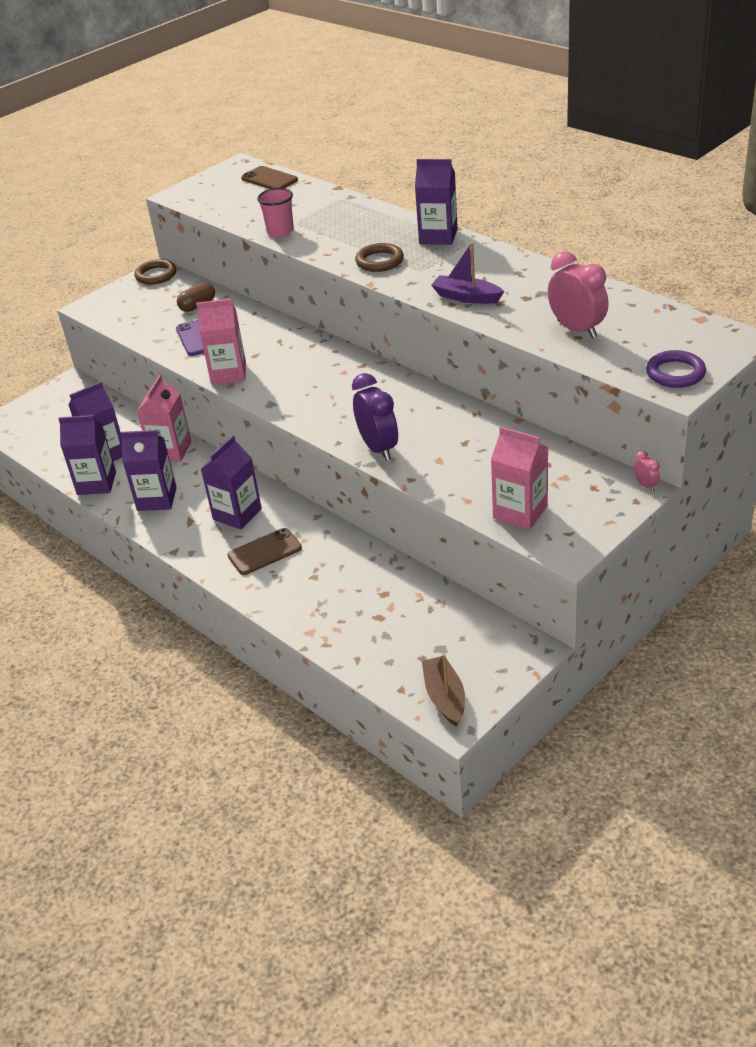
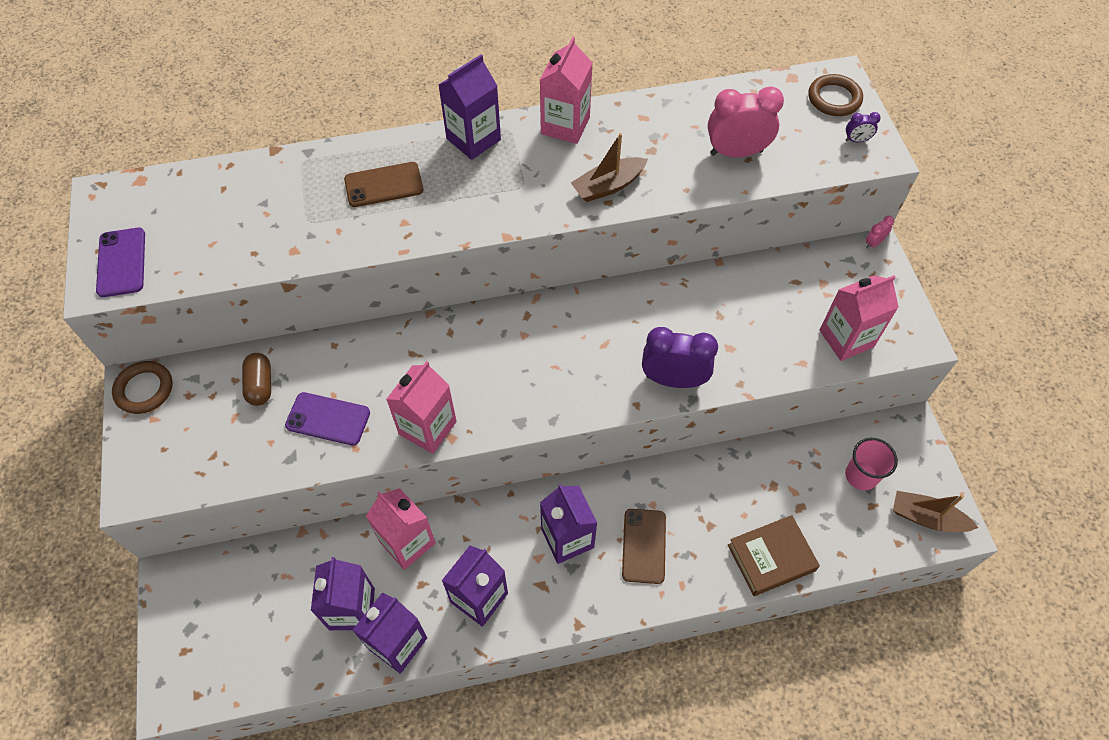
camera: 60 degrees left, 20 degrees up
brown phone [241,166,298,189] -> brown phone moved to [344,162,423,207]
pink cup [257,188,294,237] -> pink cup moved to [845,438,898,490]
brown ring [355,243,404,272] -> brown ring moved to [808,74,863,116]
purple boat [431,242,504,304] -> brown boat [571,133,648,202]
pink clock [634,451,660,491] -> pink clock turned 45 degrees counterclockwise [865,216,894,249]
purple ring [646,350,706,388] -> purple clock [846,112,881,142]
none -> purple phone [96,228,145,297]
none -> pink carton [540,37,593,144]
none -> brown book [728,515,820,596]

